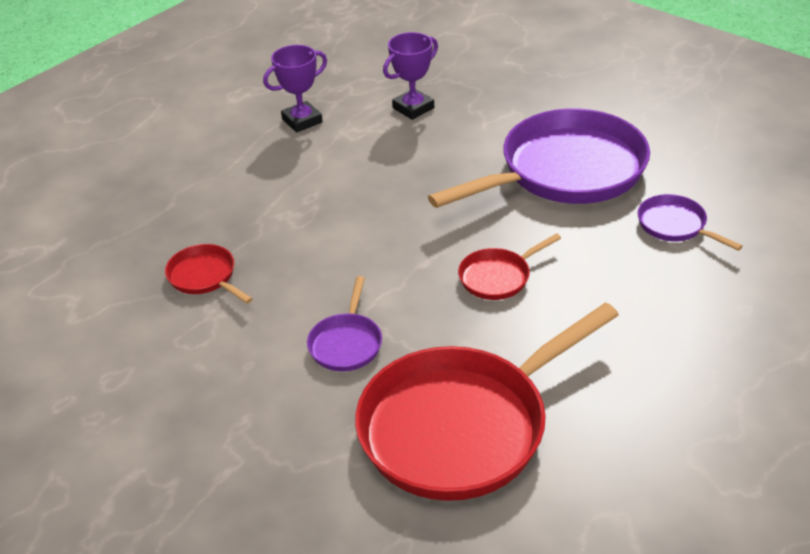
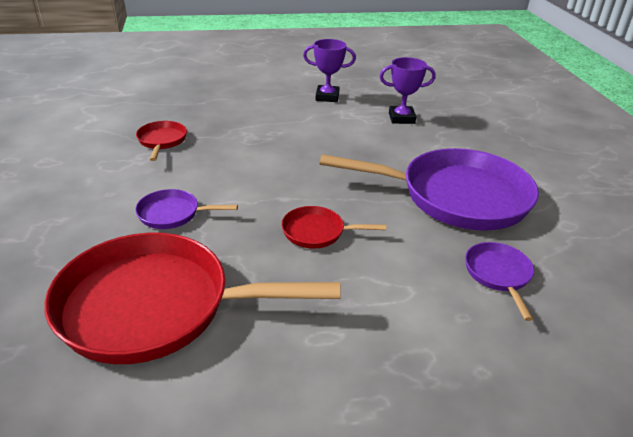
camera: 35 degrees right, 5 degrees down
purple pan [307,276,382,371] -> purple pan turned 45 degrees clockwise [135,189,238,229]

